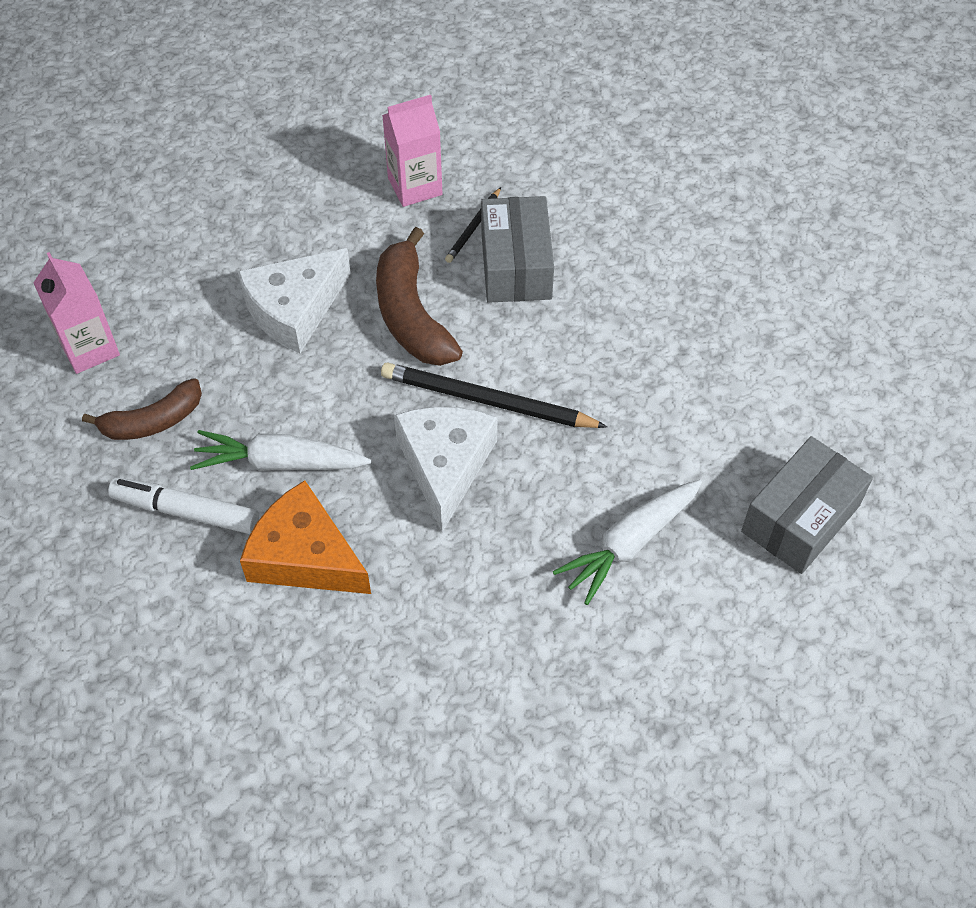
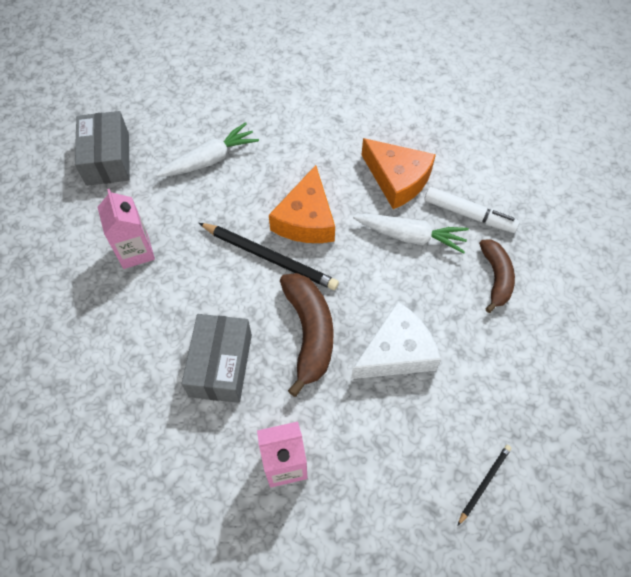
camera: 170 degrees left, 5 degrees up
pink carton [33,252,120,374] -> pink carton moved to [97,189,155,269]
brown banana [82,378,202,440] -> brown banana turned 105 degrees clockwise [479,240,515,313]
white cheese [394,407,498,532] -> orange cheese [269,165,335,243]
black pencil [445,187,501,263] -> black pencil moved to [458,445,511,525]
grey box [741,436,873,574] -> grey box turned 60 degrees counterclockwise [75,111,130,186]

